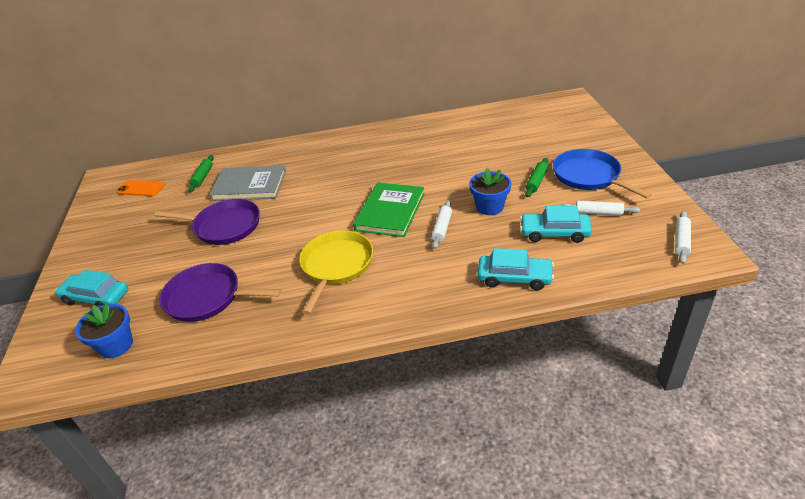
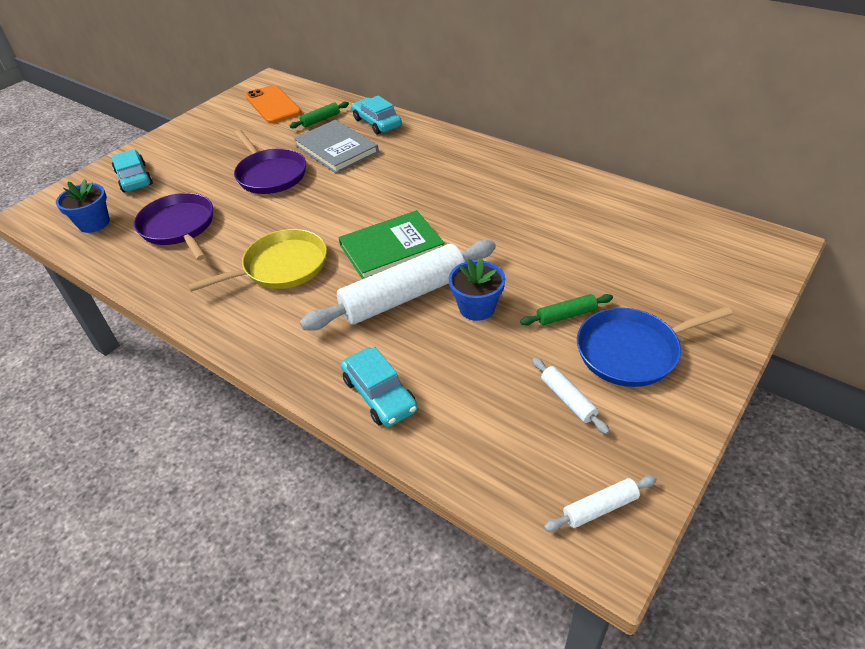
camera: 45 degrees right, 5 degrees up
orange phone [117,180,165,196] -> orange phone [245,85,302,124], size x1.54
white rolling pin [432,200,452,249] -> white rolling pin [300,240,496,331], size x2.26
turquoise car [520,206,592,243] -> turquoise car moved to [351,95,402,134]
blue pan [553,149,652,199] -> blue pan turned 120 degrees counterclockwise [577,306,733,387]

